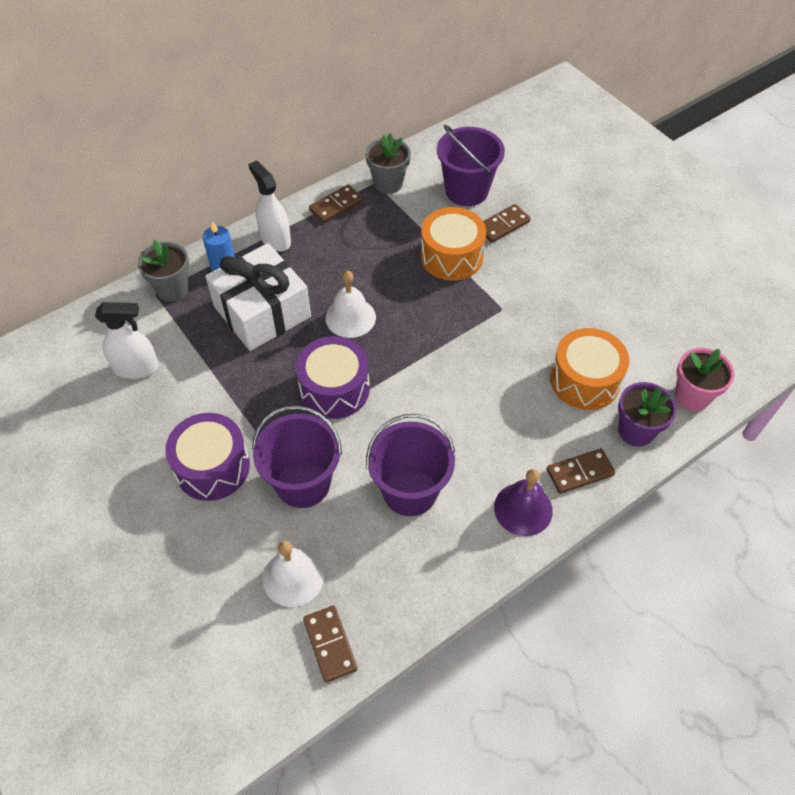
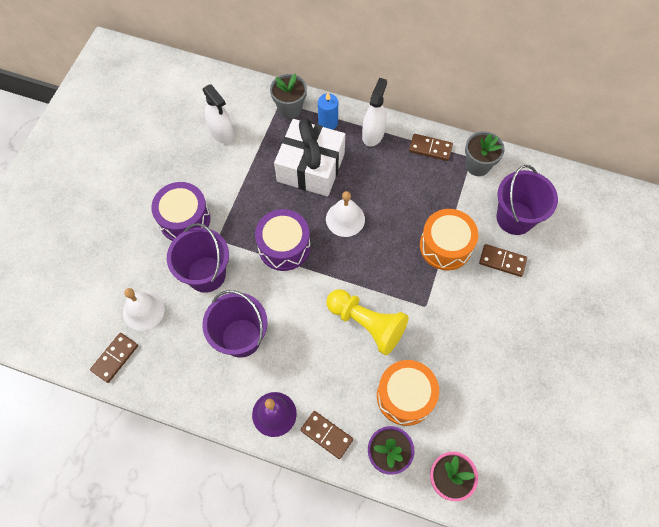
camera: 55 degrees right, 10 degrees up
none -> yellow pawn [326,289,409,356]

